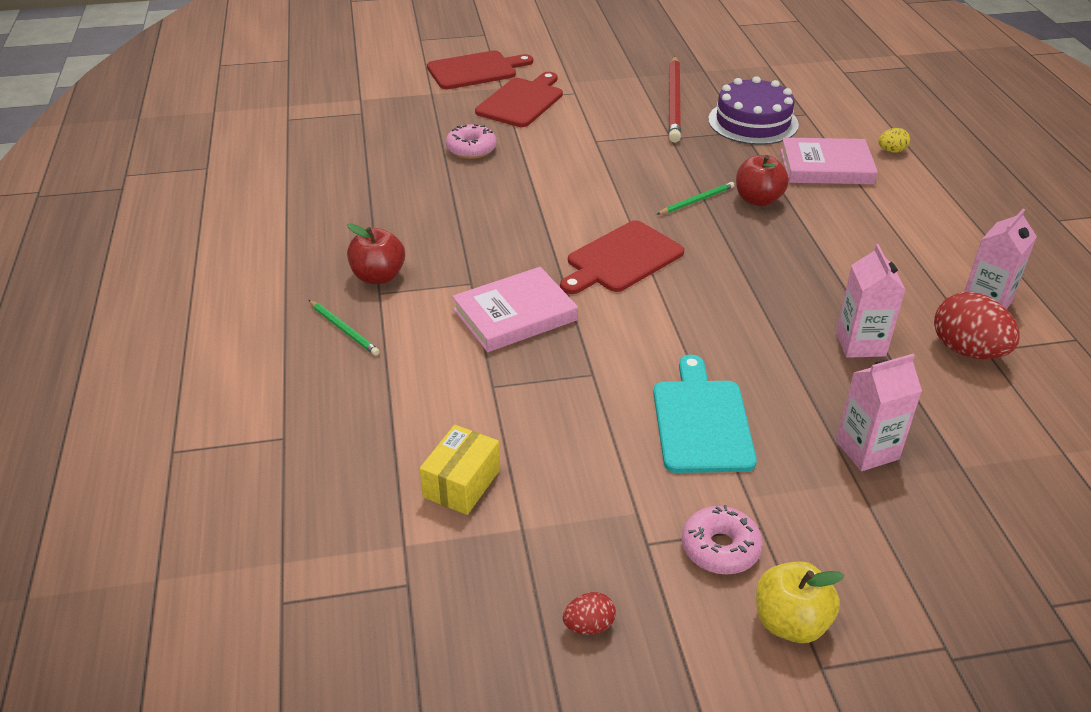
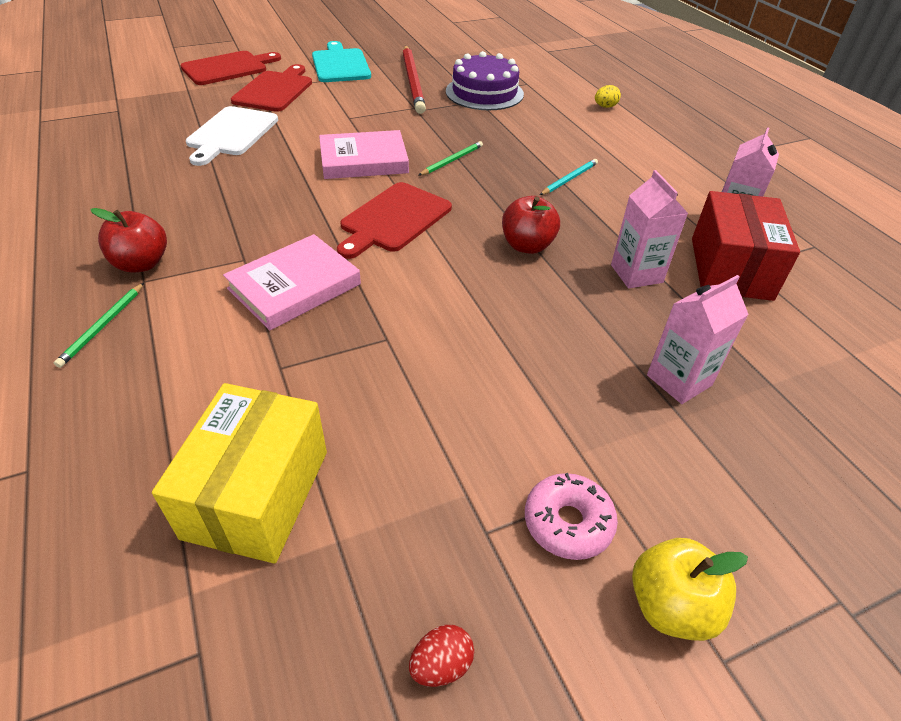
camera: 15 degrees left, 5 degrees up
green pencil [309,300,380,356] -> green pencil turned 75 degrees clockwise [54,283,144,368]
yellow box [420,425,500,515] -> yellow box [152,383,327,563], size x1.63
pink donut [446,124,497,159] -> white cutting board [186,106,278,166]
turquoise cutting board [653,355,757,473] -> turquoise cutting board moved to [312,41,371,82]
red apple [736,155,789,206] -> red apple moved to [502,196,560,254]
pink book [780,137,878,184] -> pink book moved to [319,130,409,179]
red egg [934,292,1020,359] -> red box [692,191,800,301]
none -> turquoise pencil [540,159,598,195]

